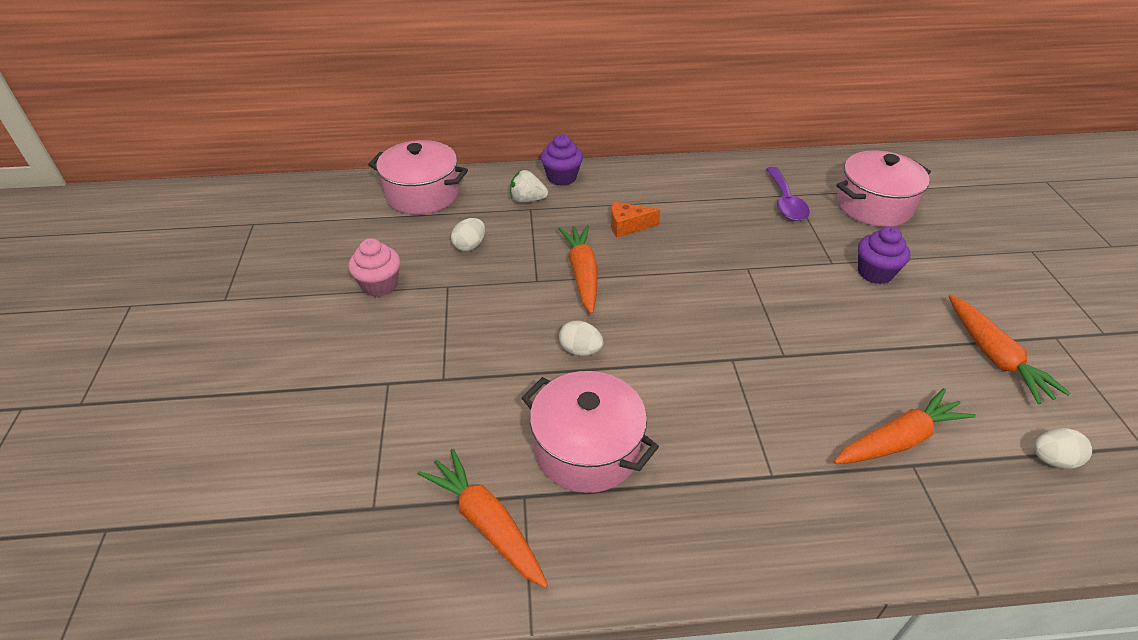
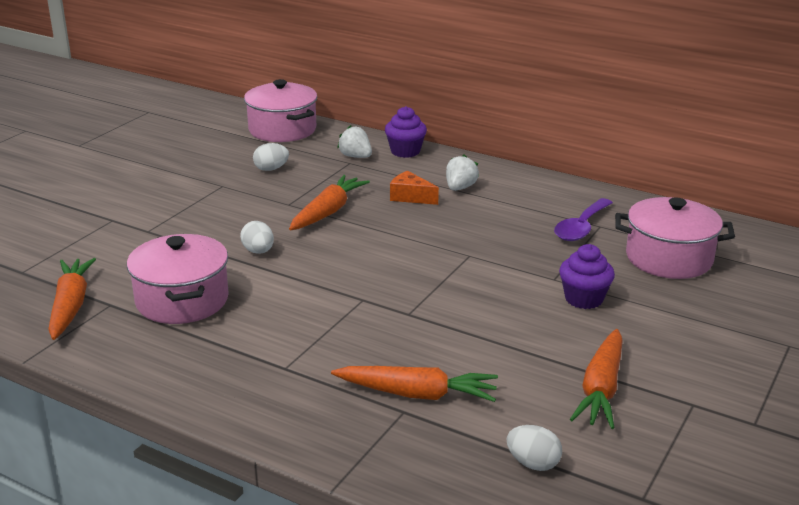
camera: 35 degrees right, 15 degrees down
pink cupcake [348,238,400,297] -> none
none -> white strawberry [446,155,479,191]

